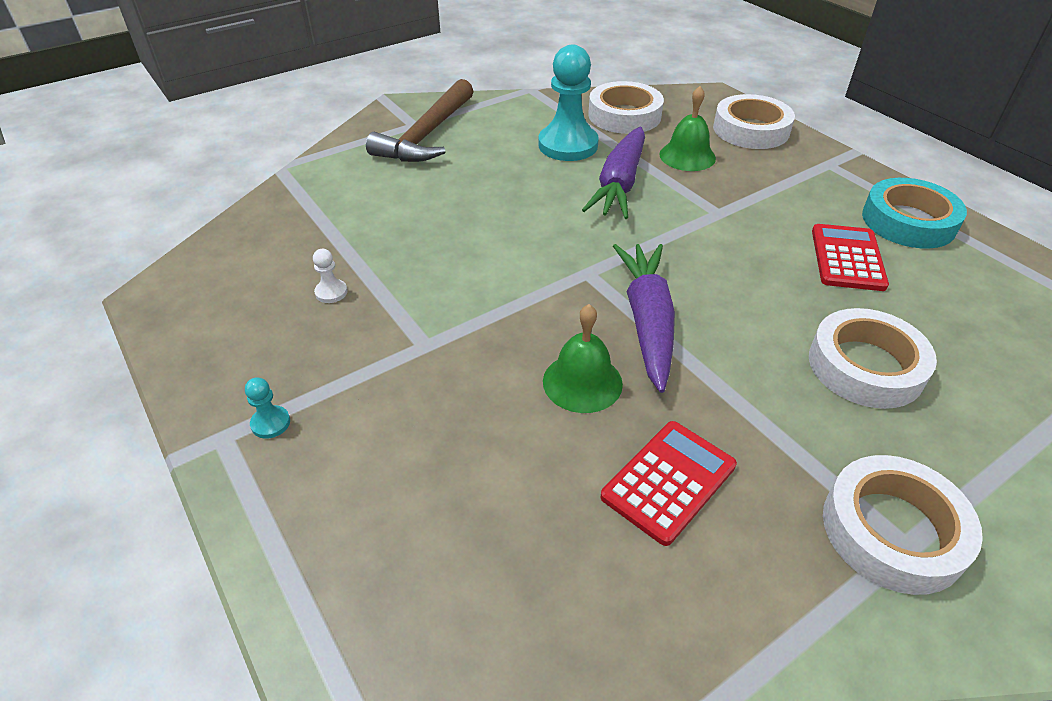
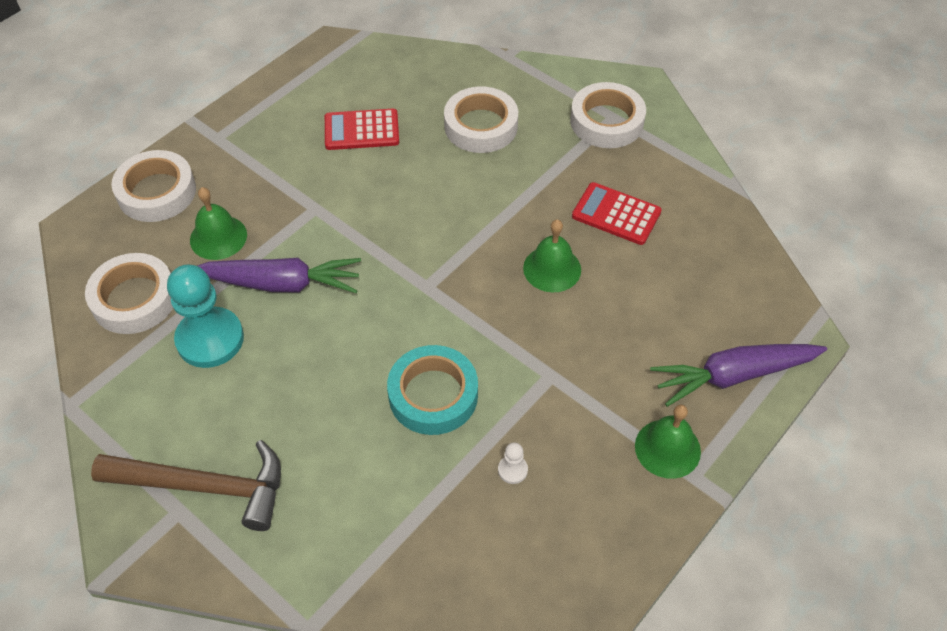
camera: 105 degrees left, 10 degrees up
turquoise pawn [245,377,290,439] -> green bell [635,405,701,479]
purple carrot [613,244,675,393] -> purple carrot moved to [650,344,827,407]
turquoise tape [862,178,967,248] -> turquoise tape moved to [387,345,478,435]

